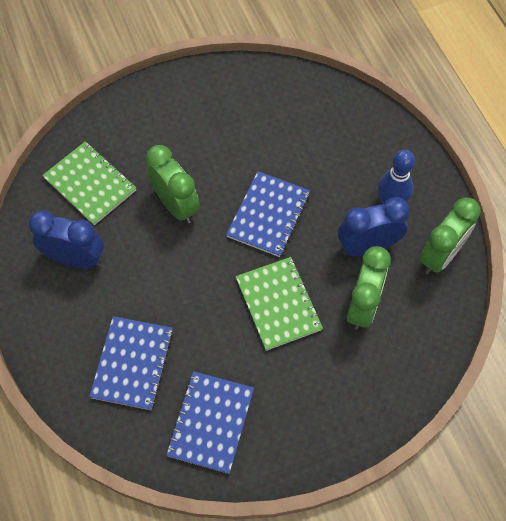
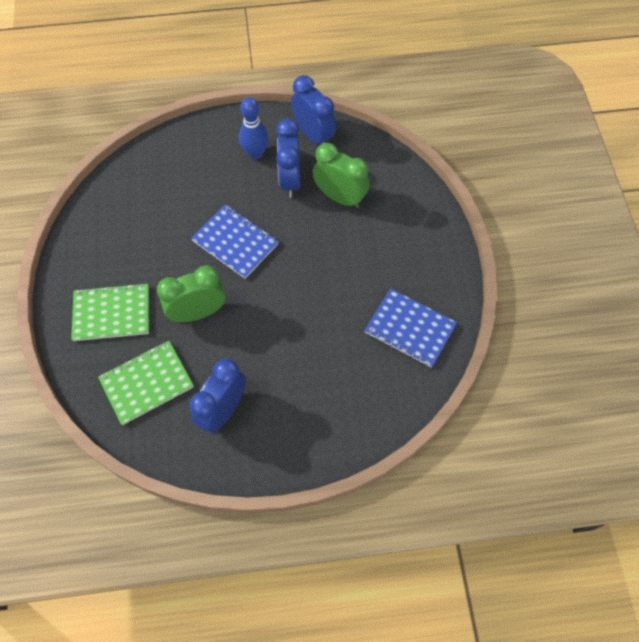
camera: 75 degrees left, 0 degrees up
blue notebook [89,316,173,410] -> none
green notebook [236,257,323,351] -> green notebook moved to [71,283,149,341]
green clock [420,197,481,274] -> blue clock [291,75,336,144]

